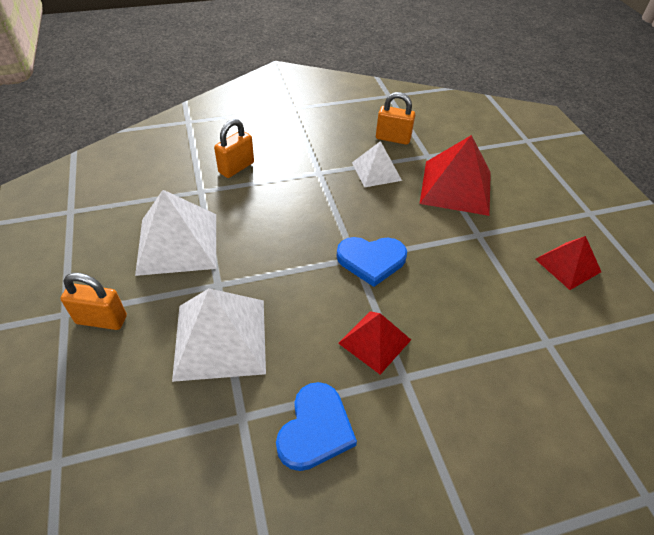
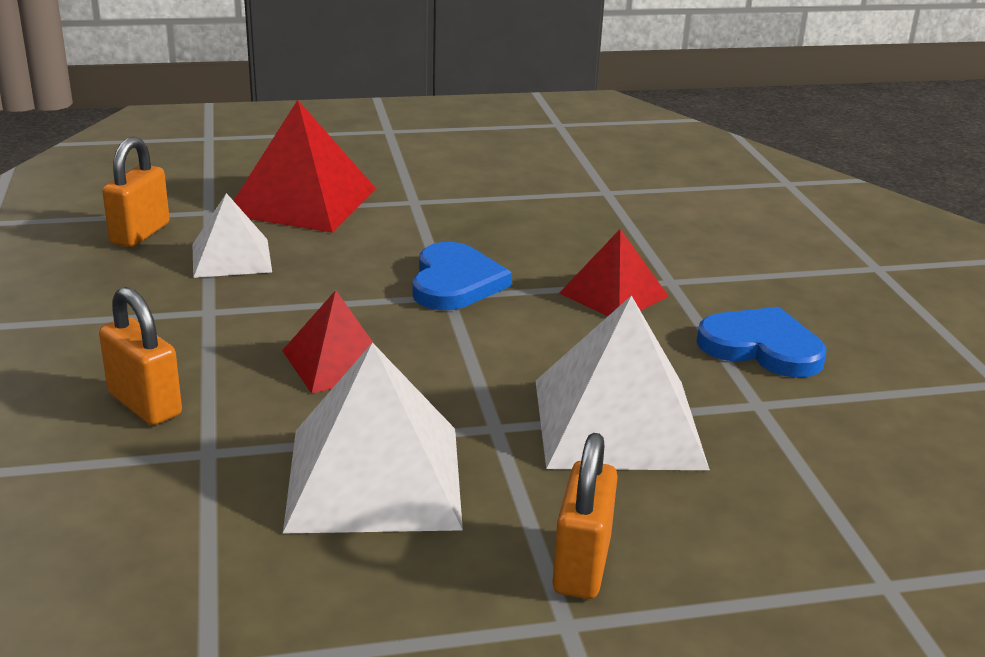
camera: 85 degrees left, 20 degrees down
red pyramid [535,236,601,290] -> red pyramid moved to [282,290,376,394]

